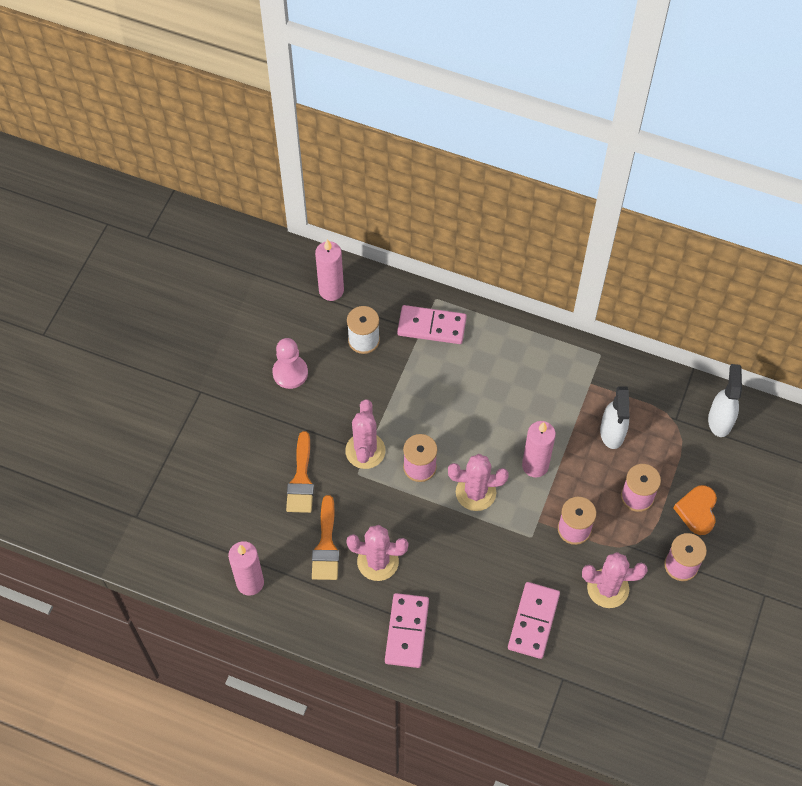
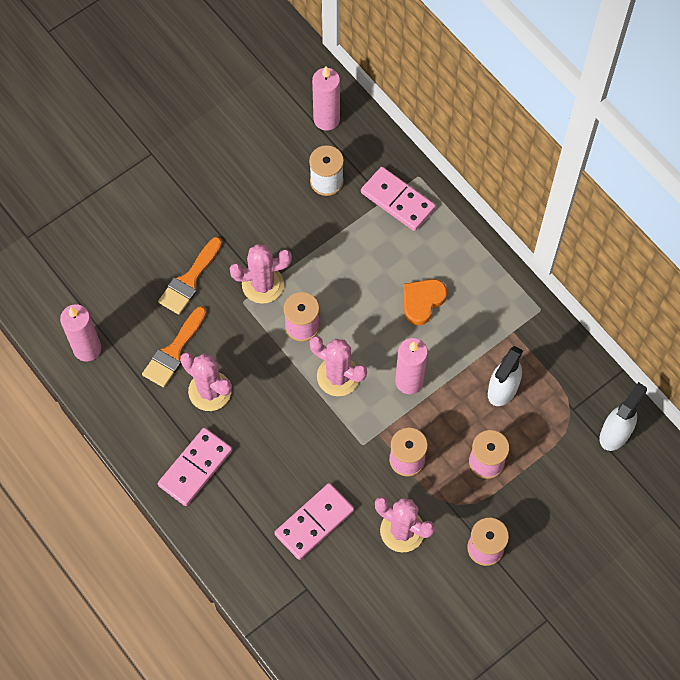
camera: 30 degrees right, 5 degrees up
pink pawn [272,338,308,389] -> none
pink cactus [345,400,386,469] -> pink cactus turned 45 degrees clockwise [229,244,292,304]
orange heart [674,485,717,535] -> orange heart moved to [403,279,447,326]

